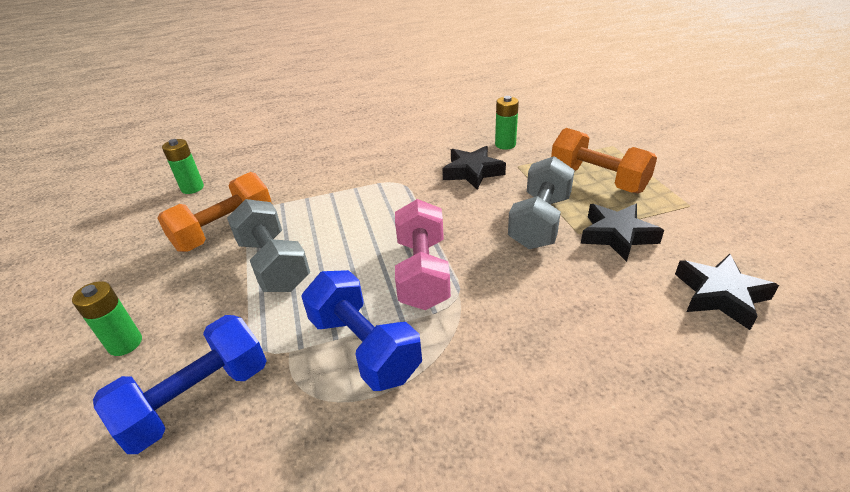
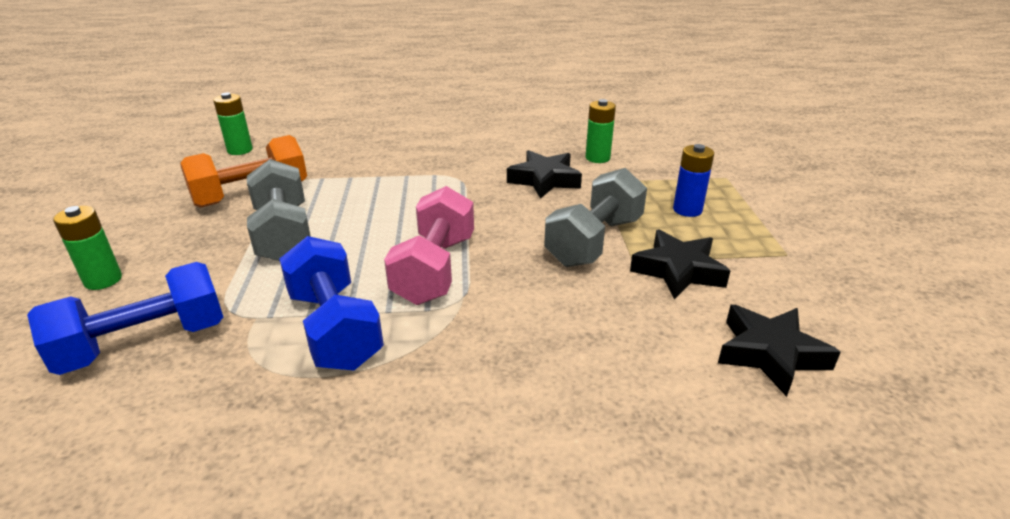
camera: 10 degrees right, 5 degrees down
orange dumbbell [551,128,657,193] -> blue battery [673,144,714,217]

